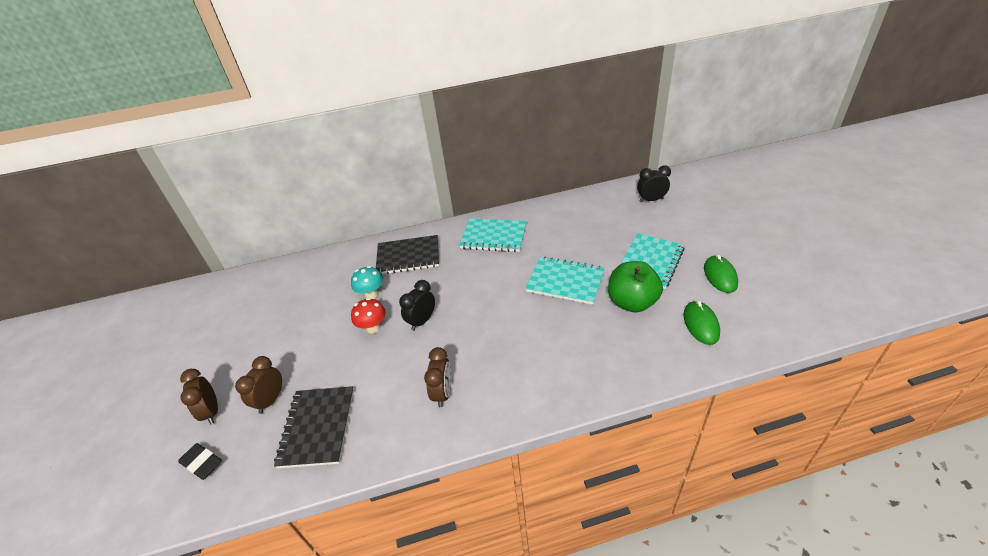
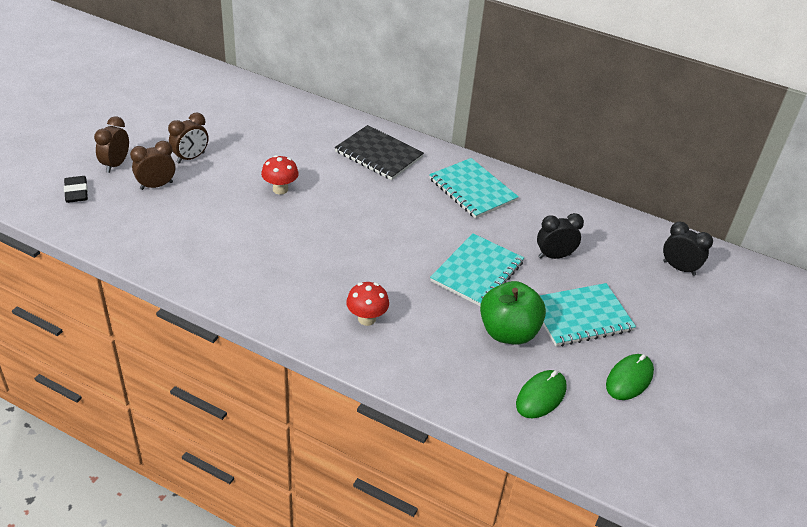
camera: 35 degrees right, 0 degrees up
black notebook [274,386,354,468] -> none
turquoise mushroom [351,266,383,299] -> none
black clock [399,280,435,331] -> black clock moved to [537,213,584,259]
brown clock [424,347,452,407] -> brown clock moved to [168,113,209,164]
turquoise notebook [525,256,605,305] -> turquoise notebook turned 60 degrees clockwise [430,233,524,306]
none -> red mushroom [346,282,389,326]

